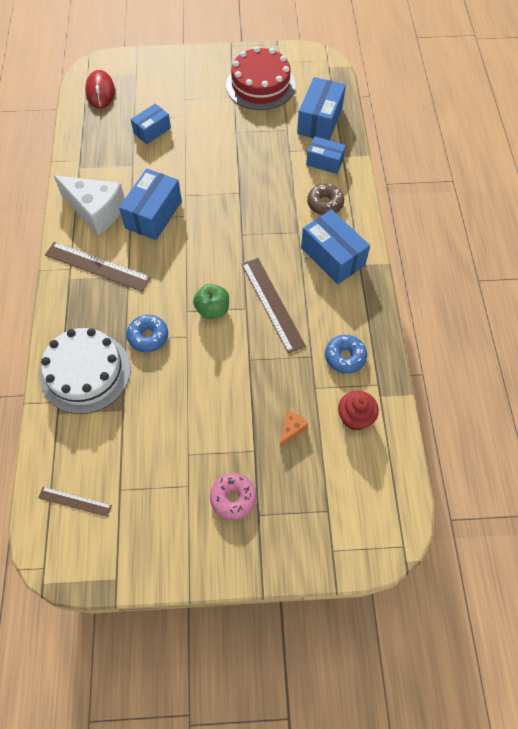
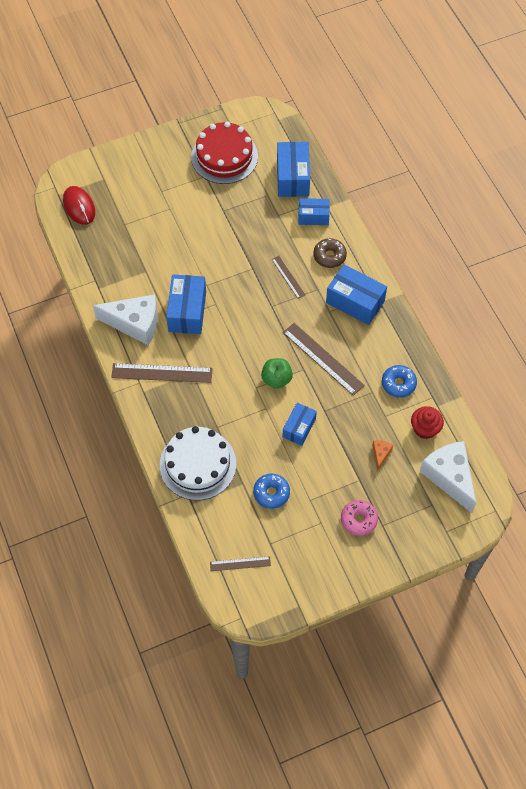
camera: 20 degrees left, 0 degrees up
blue donut [126,315,168,353] -> blue donut moved to [253,474,290,509]
blue box [131,103,171,144] -> blue box moved to [283,403,317,446]
none -> brown ruler [272,256,305,299]
none -> white cheese [419,441,476,513]

